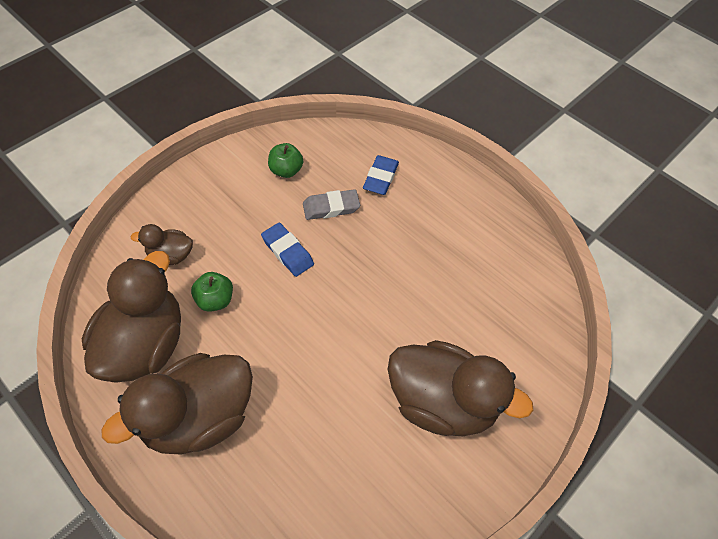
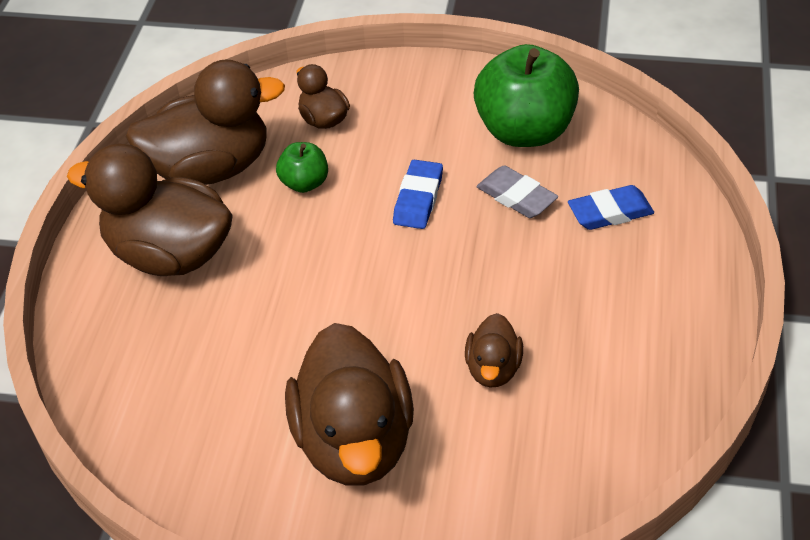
camera: 60 degrees right, 10 degrees down
green apple [268,143,303,178] -> green apple [474,44,579,147], size x2.05
none -> brown duck [465,313,523,388]

